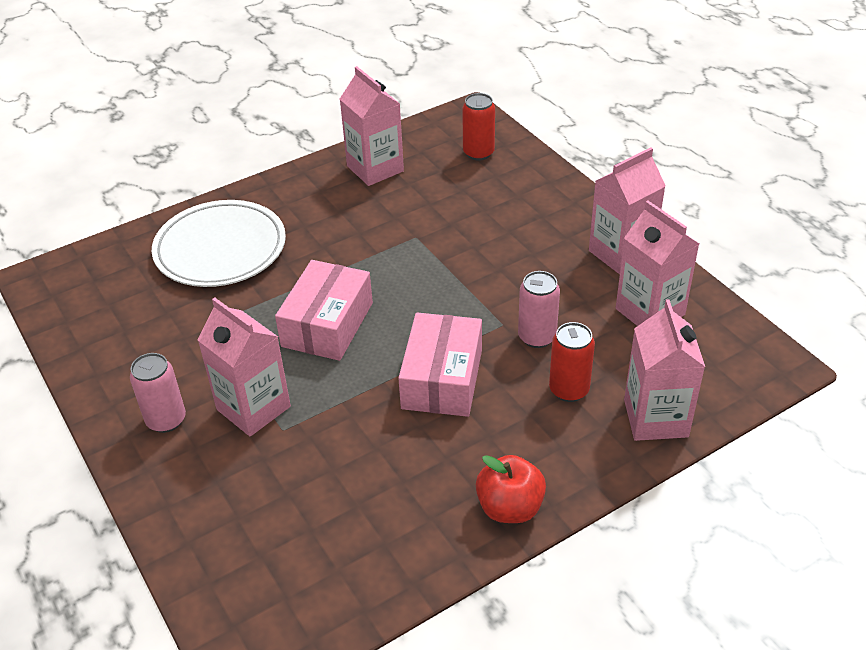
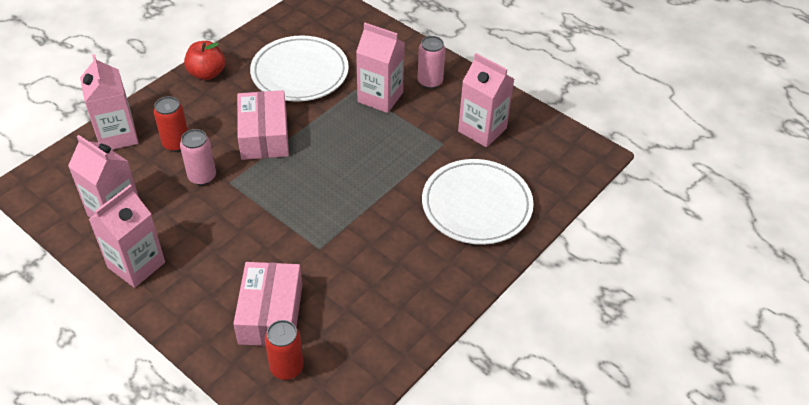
camera: 160 degrees right, 5 degrees up
pink box [275,260,373,361] -> pink box moved to [233,262,302,346]
pink carton [340,66,404,186] -> pink carton moved to [458,53,514,147]
none -> white plate [250,35,349,102]

